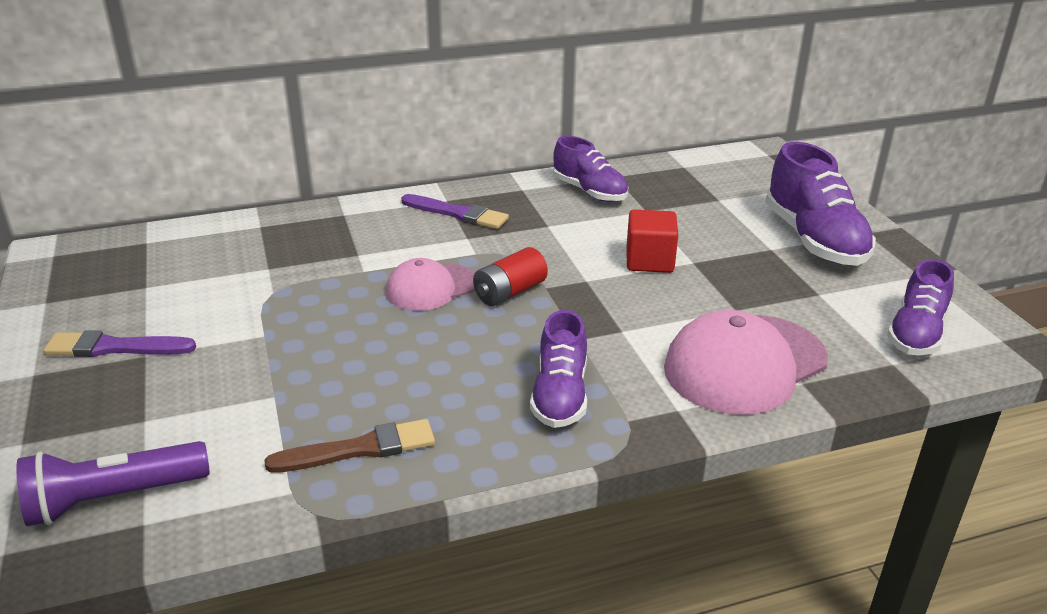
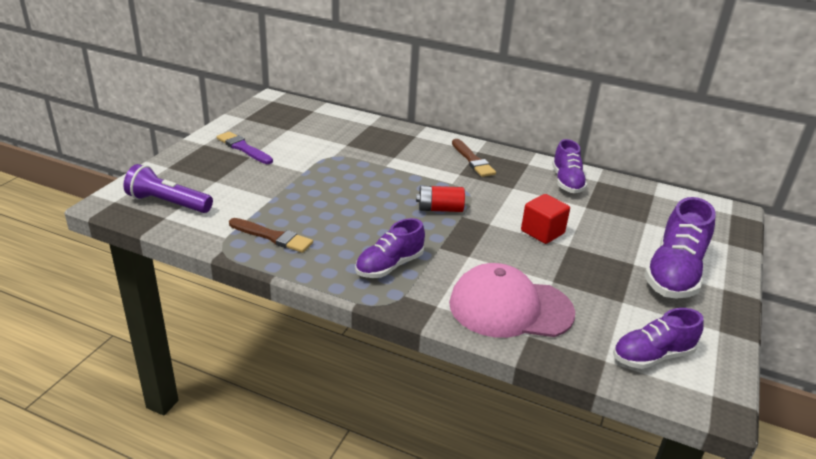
camera: 40 degrees right, 0 degrees up
pink cap [386,258,475,311] -> none
purple brush [401,194,509,229] -> brown brush [452,139,496,177]

